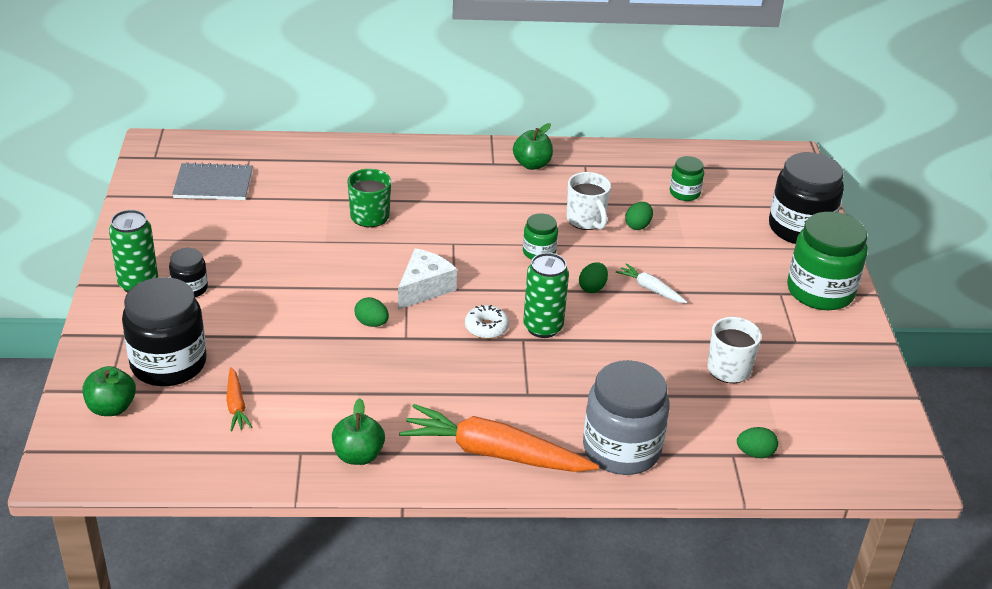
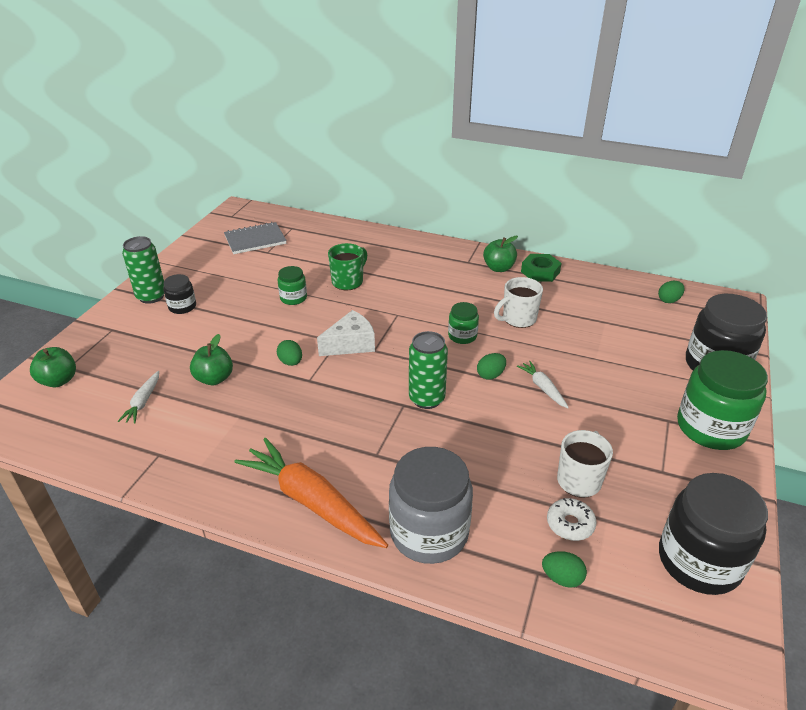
camera: 25 degrees right, 0 degrees up
black jar [122,277,207,386] -> black jar moved to [659,473,768,595]
grey notebook [172,162,253,200] -> grey notebook turned 45 degrees counterclockwise [224,222,287,254]
orange carrot [226,367,252,431] -> white carrot [118,371,159,424]
green apple [332,398,385,465] -> green apple moved to [190,334,233,385]
white donut [465,305,509,339] -> white donut moved to [547,498,596,541]
white mug [567,172,611,230] -> white mug turned 60 degrees clockwise [494,277,543,328]
green egg [625,202,653,230] -> green egg moved to [658,281,685,303]
green jar [670,156,704,201] -> green jar moved to [277,266,307,305]
none -> green nut [521,254,562,282]

